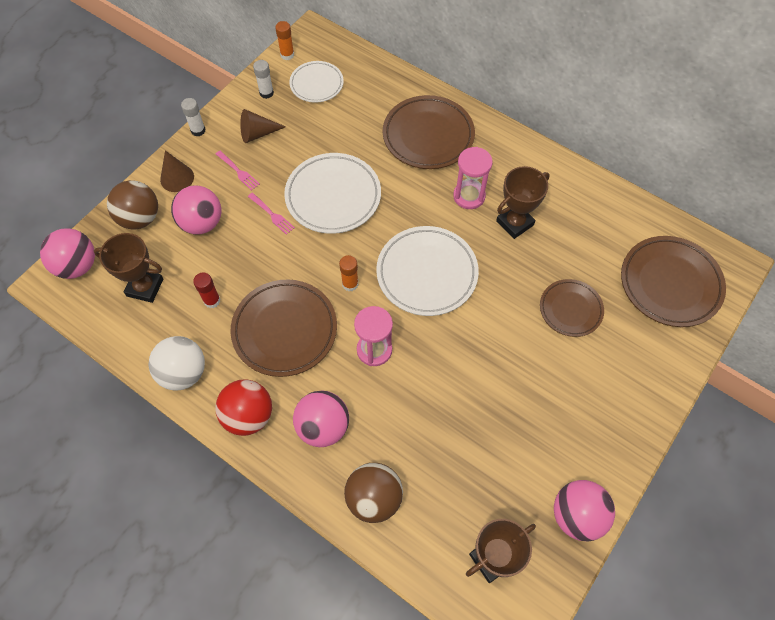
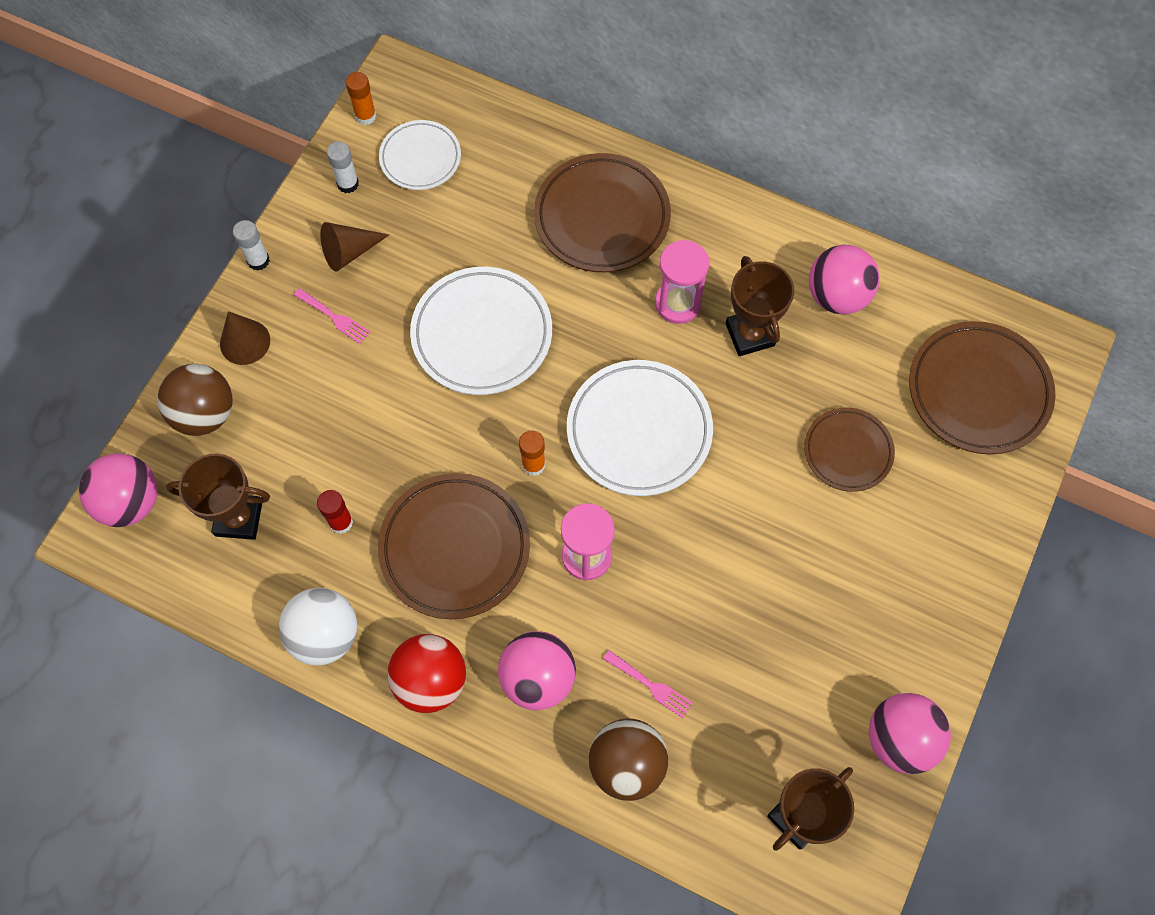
camera: 10 degrees left, 5 degrees up
pink ball [171,185,221,235] -> pink ball moved to [809,245,880,315]
pink fork [248,193,295,235] -> pink fork moved to [603,650,693,718]
brown trophy [496,166,550,239] -> brown trophy turned 60 degrees counterclockwise [725,256,794,356]

